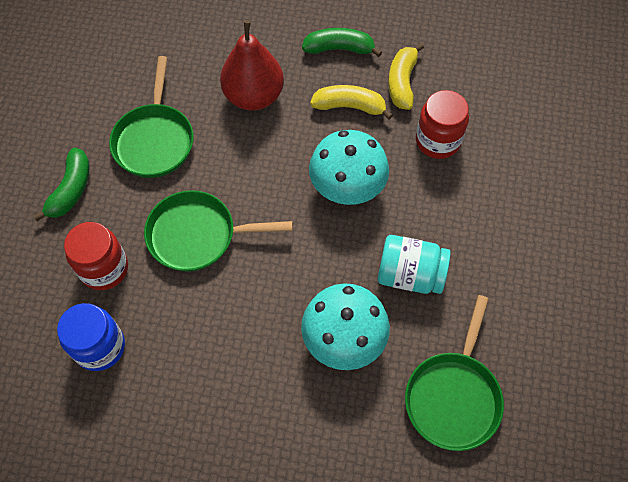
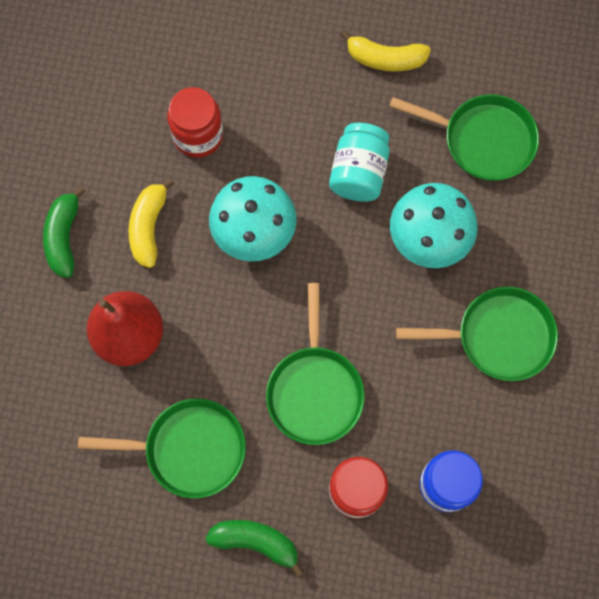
camera: 90 degrees left, 10 degrees up
yellow banana [388,43,424,110] -> yellow banana moved to [340,30,431,71]
none -> green pan [396,286,558,381]

